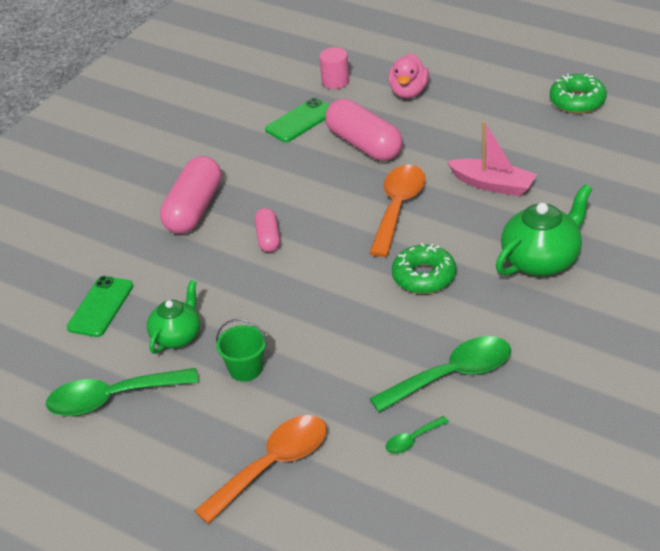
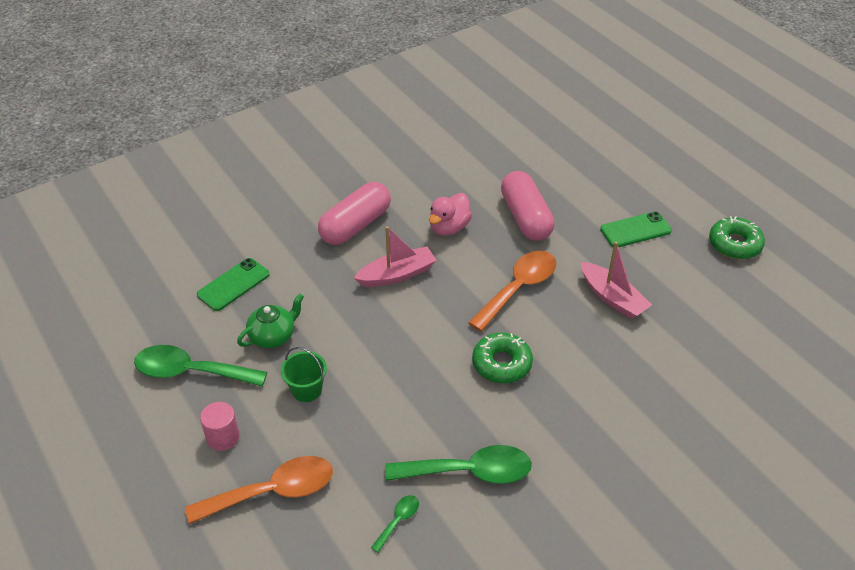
camera: 20 degrees right, 5 degrees up
pink capsule [255,208,280,252] -> pink boat [354,226,437,287]
green phone [265,98,330,142] -> green phone moved to [600,211,672,247]
pink cylinder [319,47,349,89] -> pink cylinder moved to [200,402,240,451]
green spoon [386,416,449,454] -> green spoon turned 135 degrees clockwise [371,495,419,553]
pink duck [388,53,429,99] -> pink duck moved to [429,193,472,236]
green teapot [496,184,592,276] -> none

